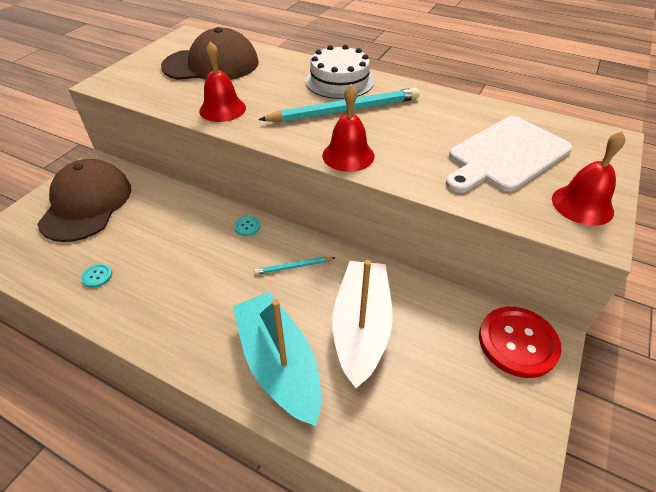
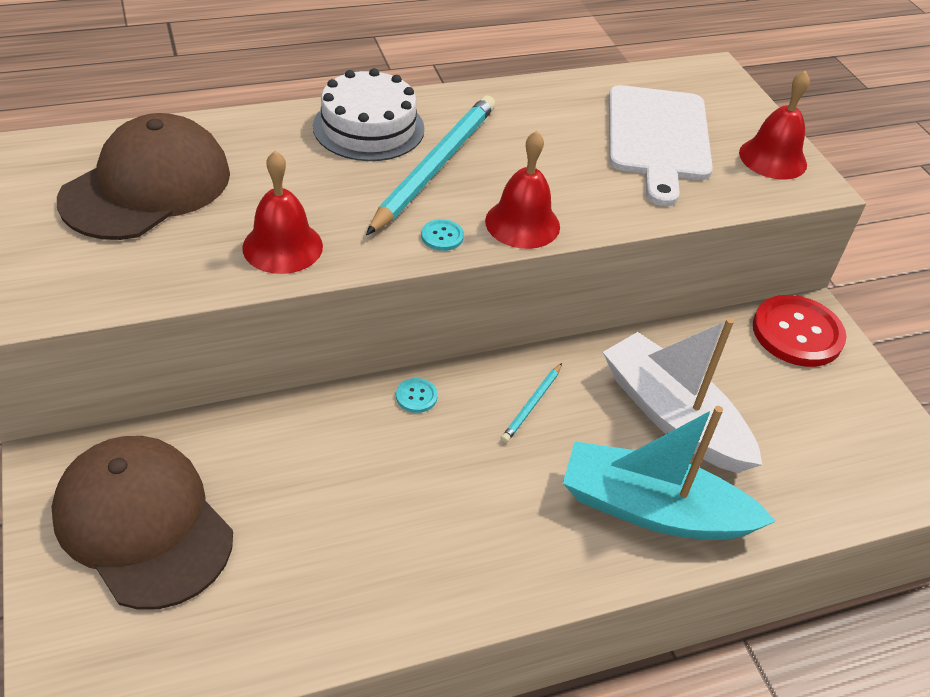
camera: 50 degrees left, 0 degrees up
turquoise button [81,264,112,288] -> turquoise button moved to [421,219,464,251]

